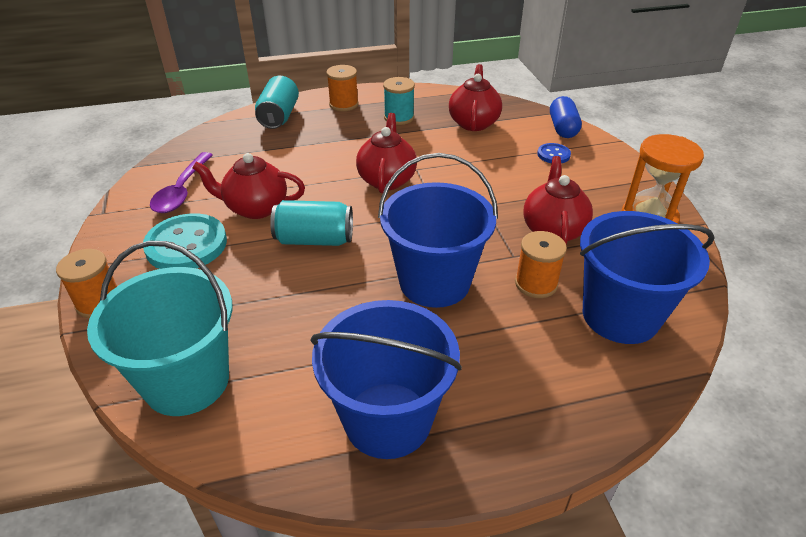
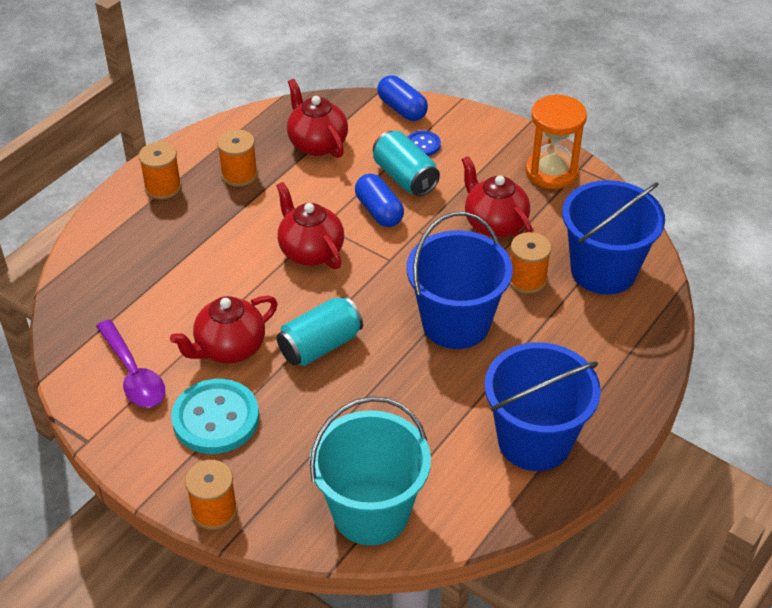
camera: 40 degrees left, 5 degrees up
turquoise can [255,76,299,129] -> turquoise can moved to [373,131,440,196]
turquoise spool [383,77,415,125] -> orange spool [217,129,258,187]
none -> blue capsule [355,174,404,227]

